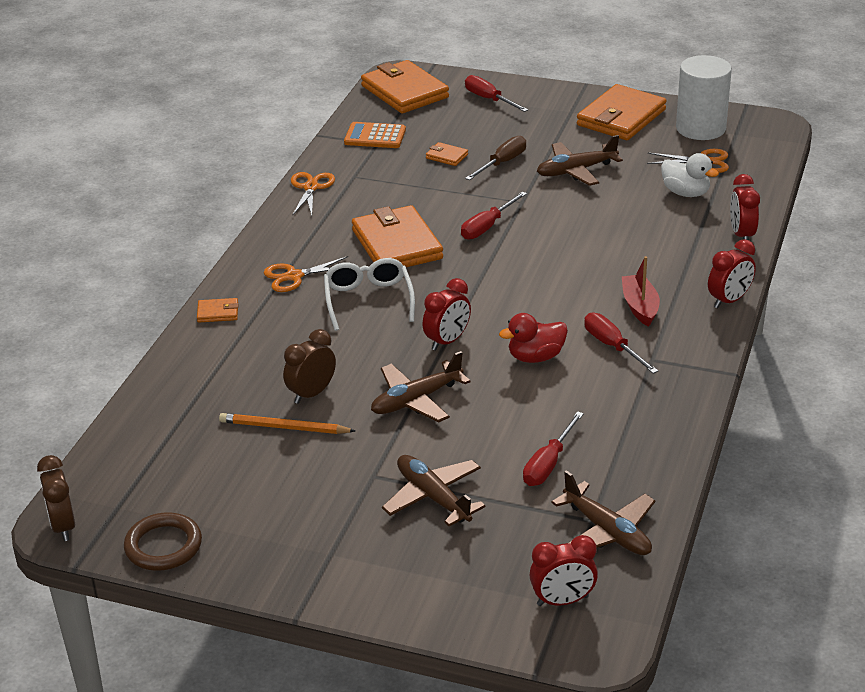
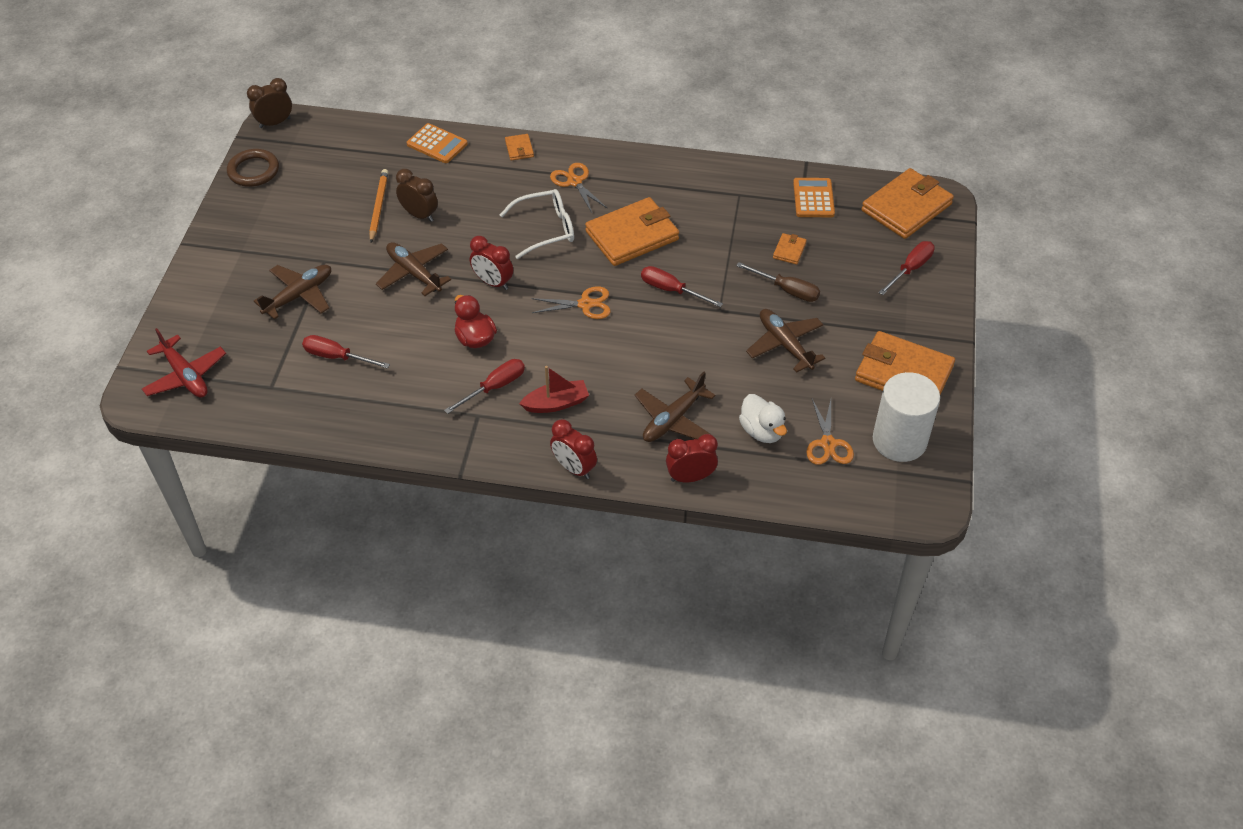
camera: 80 degrees right, 15 degrees up
orange scissors [291,172,335,216] -> orange scissors moved to [531,286,611,319]
red clock [529,535,598,606] -> red plane [142,328,226,398]
brown plane [551,470,655,555] -> brown plane moved to [635,372,716,442]
white duck [661,153,719,197] -> white duck turned 60 degrees counterclockwise [739,394,787,443]
none -> orange calculator [407,123,468,163]

